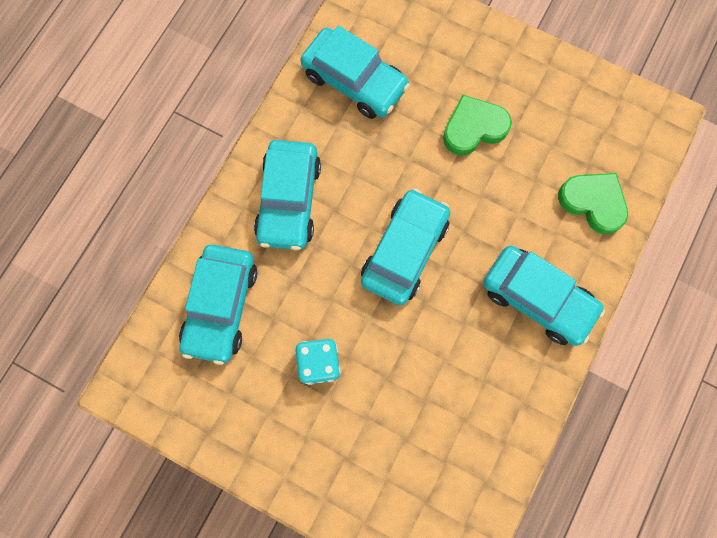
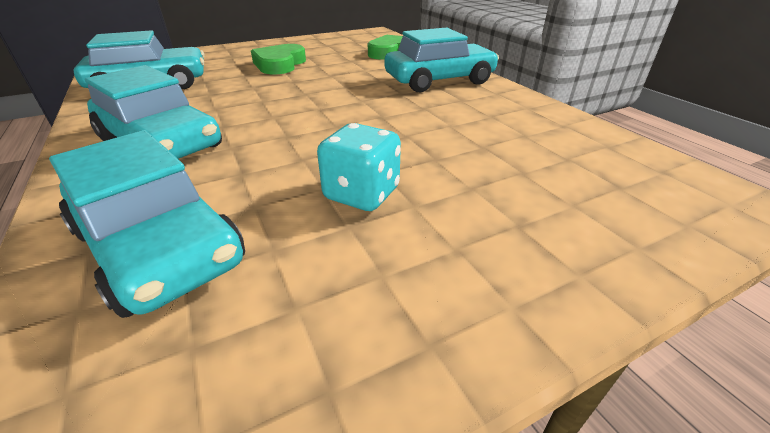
camera: 55 degrees left, 40 degrees down
turquoise car [361,189,450,305] -> none

